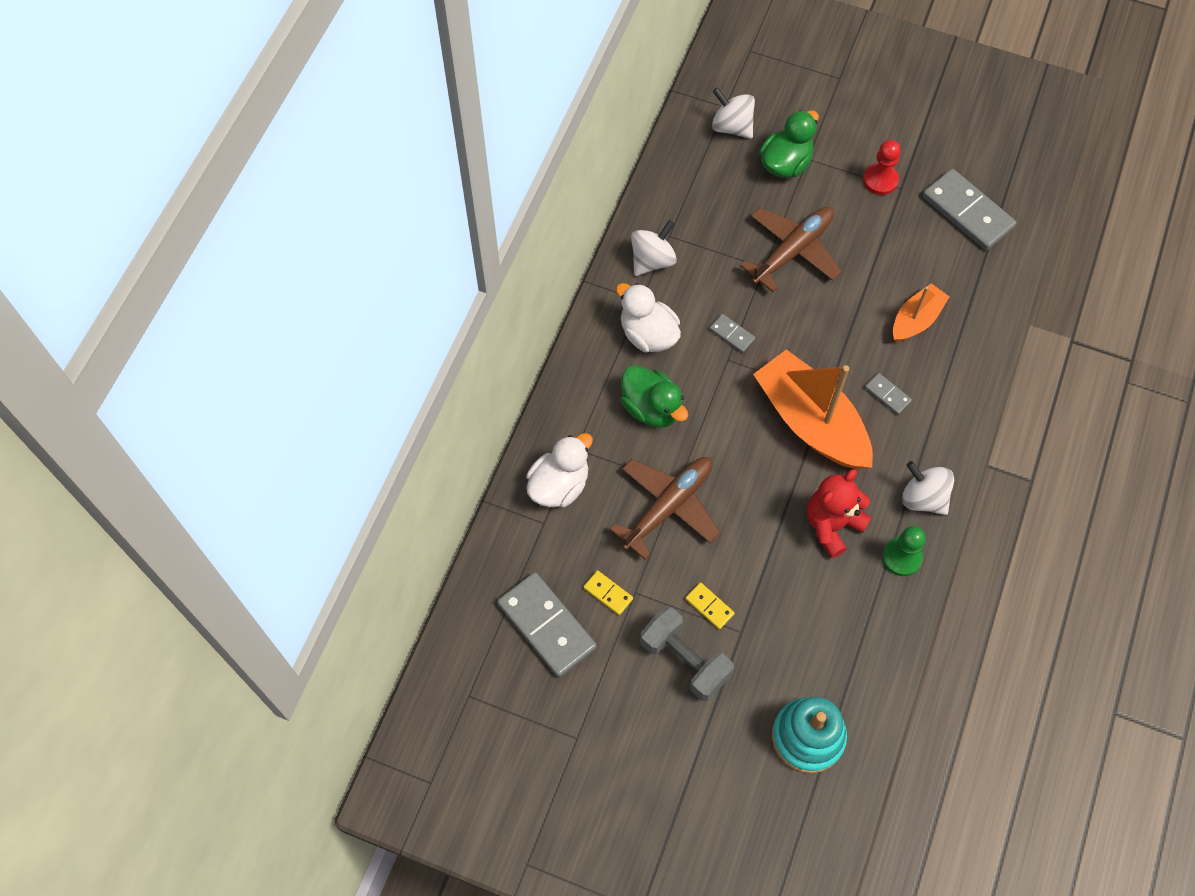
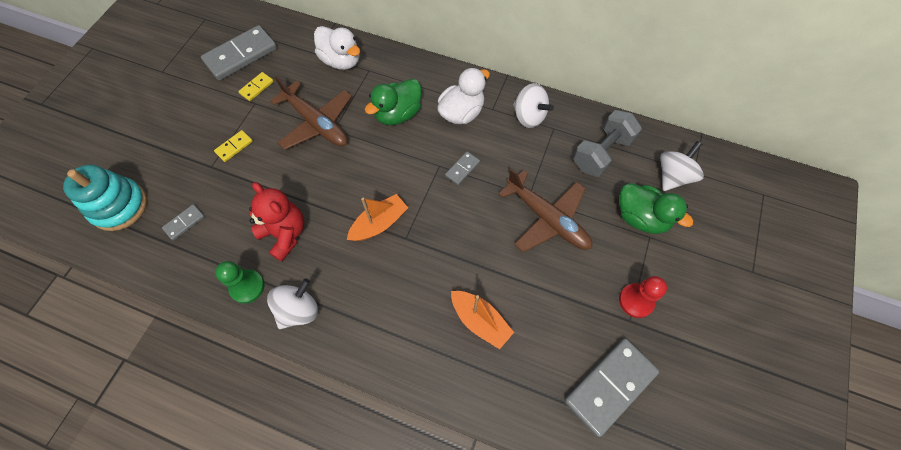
camera: 90 degrees right, 0 degrees up
grey dumbbell [640,607,734,701] -> grey dumbbell moved to [573,110,642,177]
orange boat [753,349,873,469] -> orange boat [347,194,408,241], size x0.53
grey domino [865,373,912,415] -> grey domino moved to [162,204,205,241]

